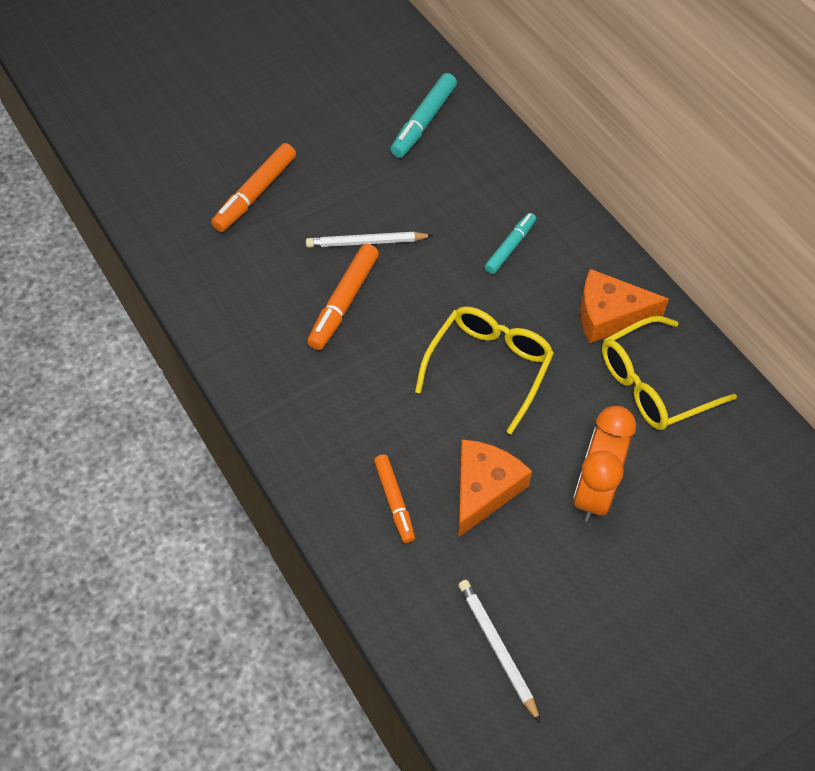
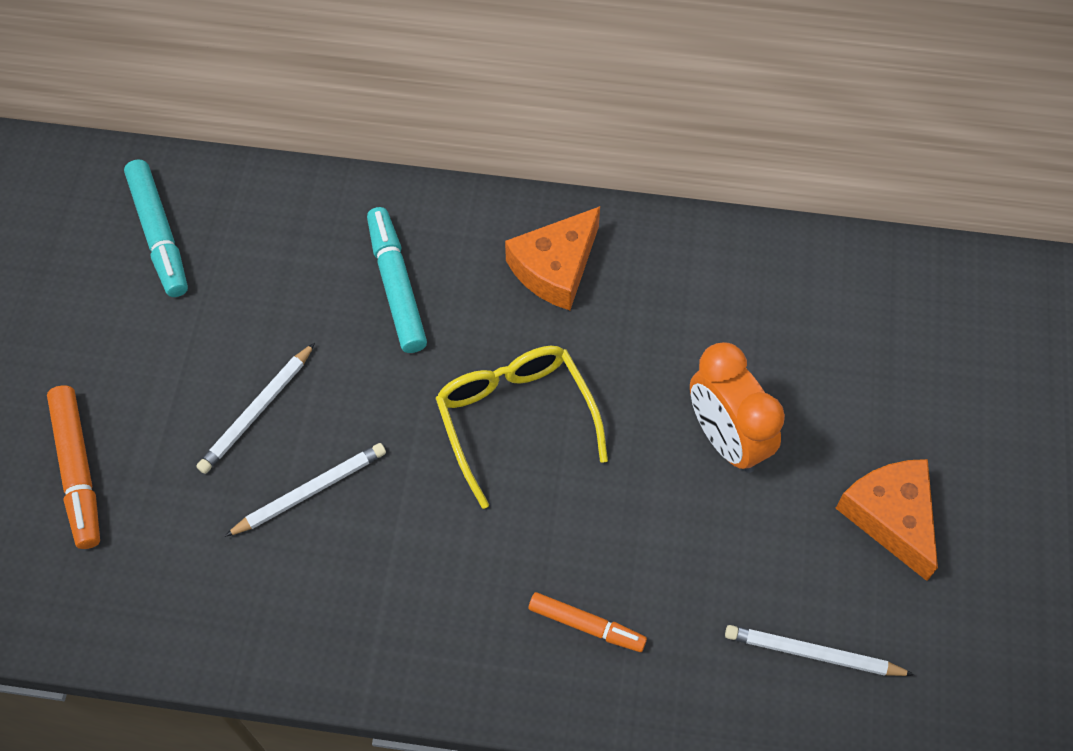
camera: 50 degrees left, 5 degrees up
orange marker [307,244,379,350] -> white pencil [224,443,386,537]
orange cheese [458,439,532,538] -> orange cheese moved to [836,459,938,581]
turquoise marker [485,213,536,274] -> turquoise marker [367,207,427,353], size x1.51
yellow glasses [602,316,737,430] -> none

